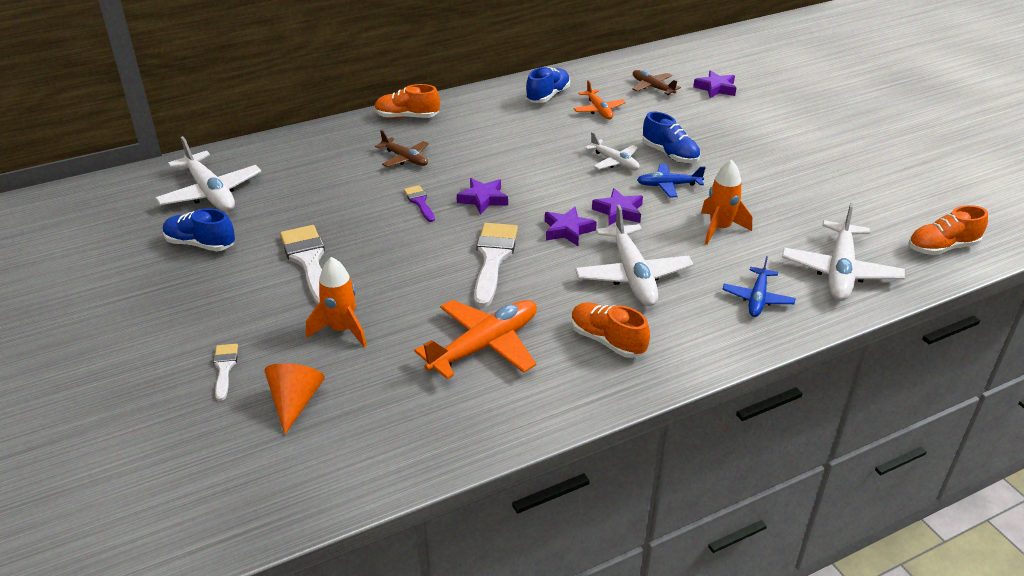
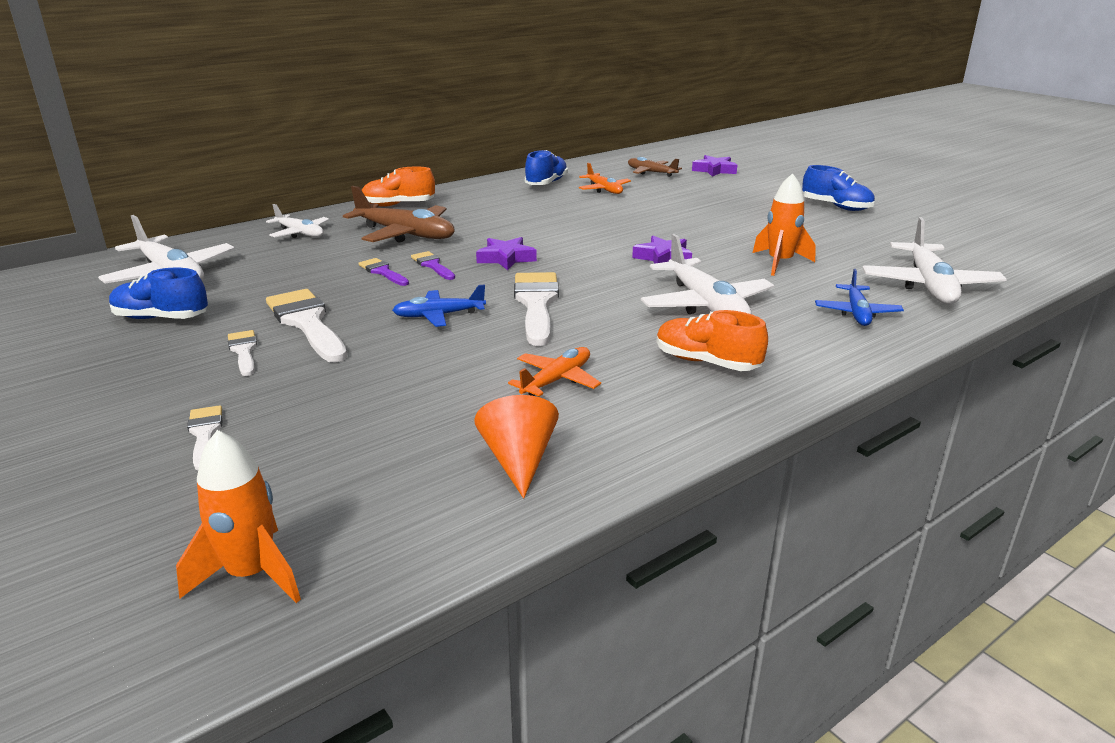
camera: 10 degrees left, 10 degrees down
orange cone [264,363,325,435] -> orange cone moved to [474,395,559,499]
orange rocket [306,257,367,348] -> orange rocket moved to [176,430,301,603]
brown plane [375,130,429,167] -> brown plane [343,186,454,243], size x1.71
orange plane [414,300,537,379] -> orange plane [508,347,601,397], size x0.58
purple star [545,207,597,246] -> none
white plane [585,132,639,170] -> white plane moved to [266,204,329,238]
blue plane [637,163,706,197] -> blue plane moved to [392,284,486,327]
blue shoe [643,112,700,163] -> blue shoe moved to [802,165,875,211]
orange shoe [908,205,988,255] -> none
none -> white brush [228,330,257,376]
none -> purple brush [358,258,409,286]

